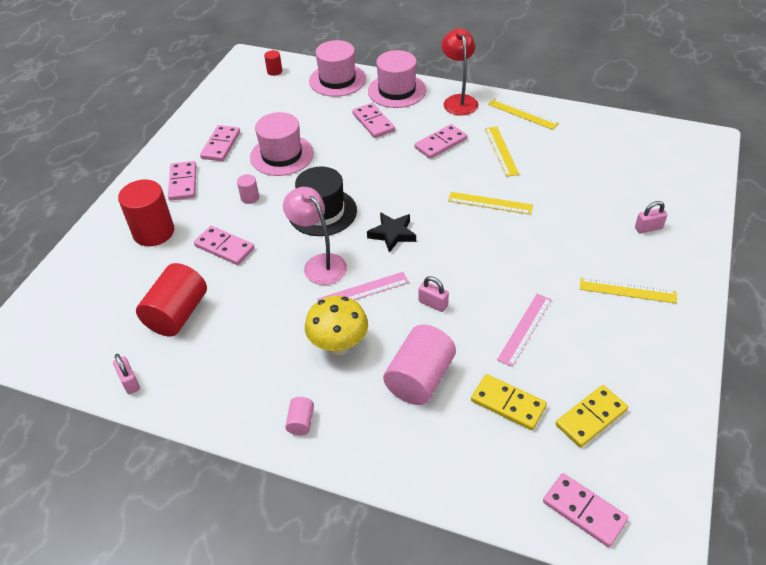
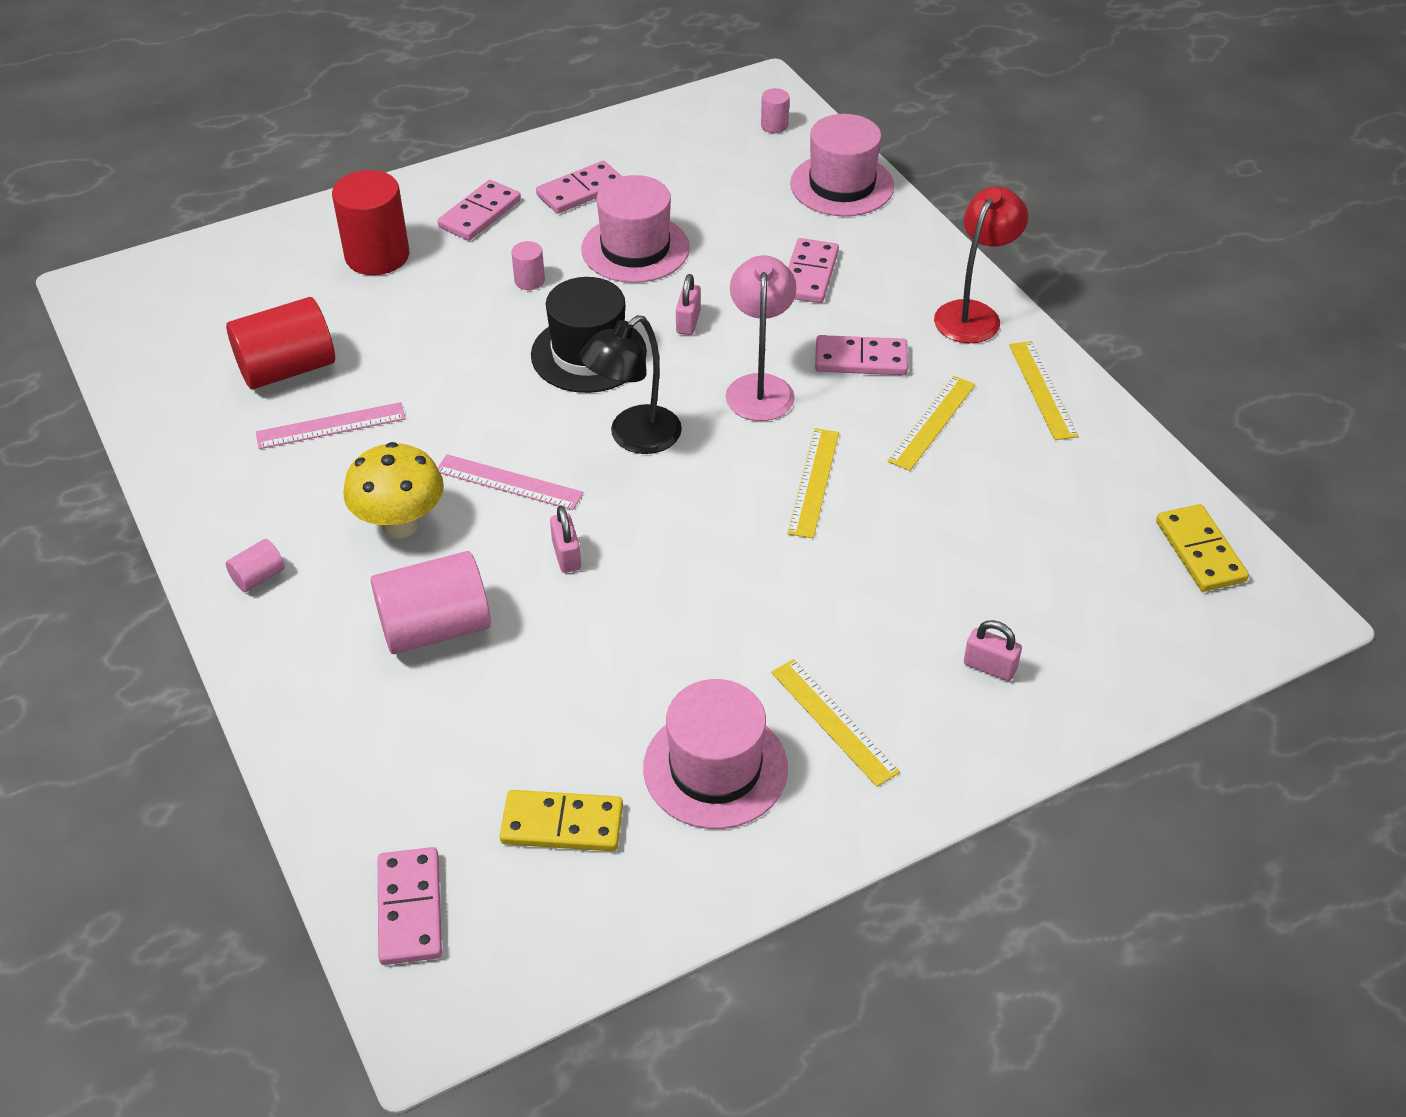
camera: 40 degrees right, 0 degrees up
pink padlock [113,354,140,394] -> pink padlock moved to [676,274,701,335]
pink domino [194,226,255,265] -> none
red cylinder [264,50,282,76] -> pink cylinder [761,88,790,133]
pink lamp [283,187,347,285] -> pink lamp moved to [726,255,797,421]
black star [367,212,416,253] -> black lamp [579,315,682,454]
pink hat [368,50,426,108] -> pink hat moved to [643,679,788,829]
yellow ruler [448,192,533,215] -> yellow ruler turned 45 degrees clockwise [787,428,839,538]
yellow domino [471,374,547,430] -> yellow domino moved to [1156,504,1249,592]
pink ruler [497,294,552,367] -> pink ruler moved to [256,402,406,449]

